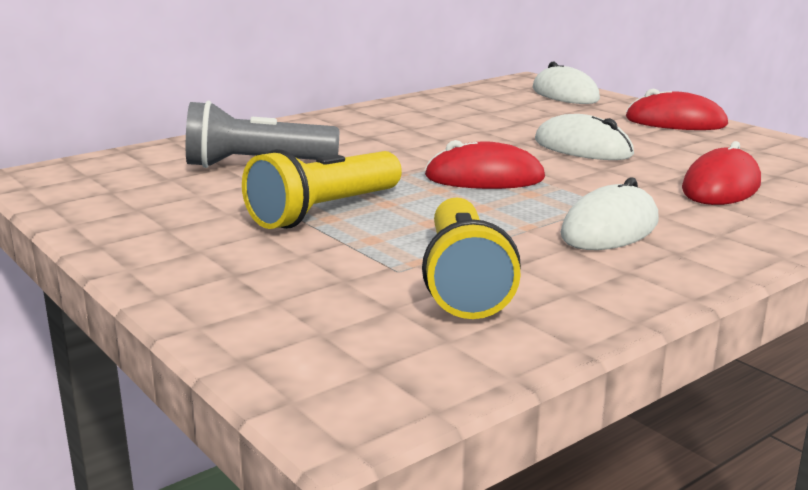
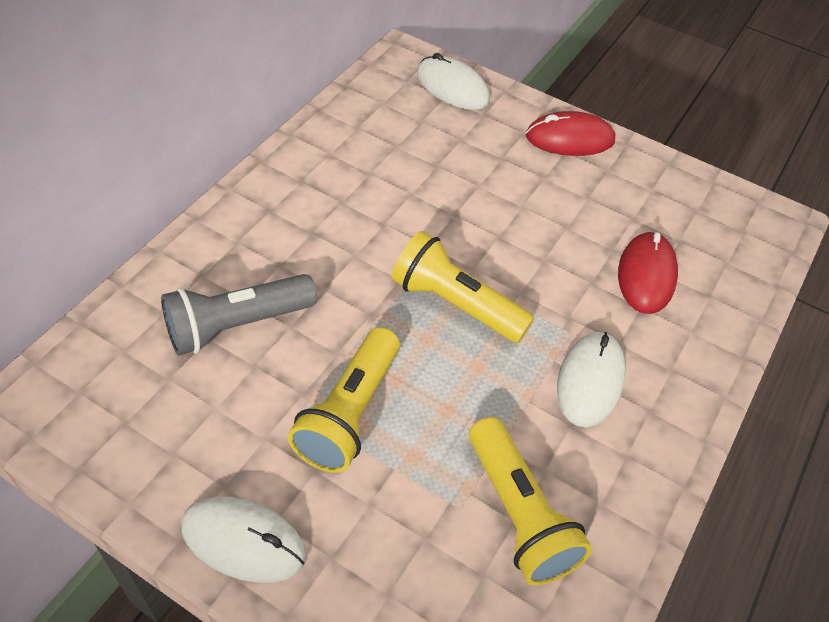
camera: 25 degrees left, 30 degrees up
red mouse [425,140,545,189] -> yellow flashlight [392,231,534,343]
white mouse [535,114,634,160] -> white mouse moved to [181,496,306,583]

